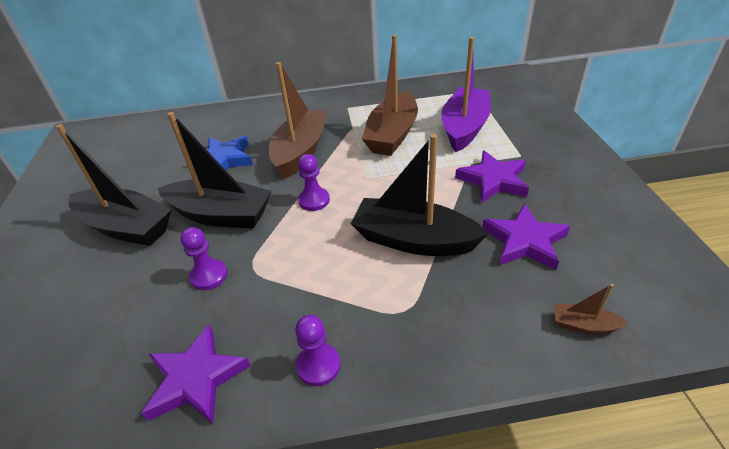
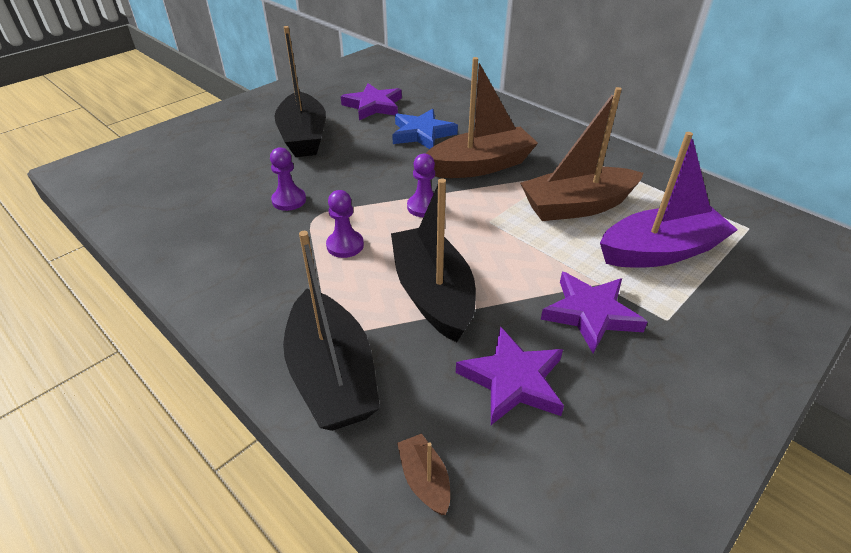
camera: 50 degrees right, 0 degrees up
purple star [141,325,251,424] -> purple star moved to [341,83,402,120]
black boat [158,112,272,228] -> black boat moved to [283,231,380,431]
purple pawn [295,315,341,386] -> purple pawn moved to [326,190,364,258]

